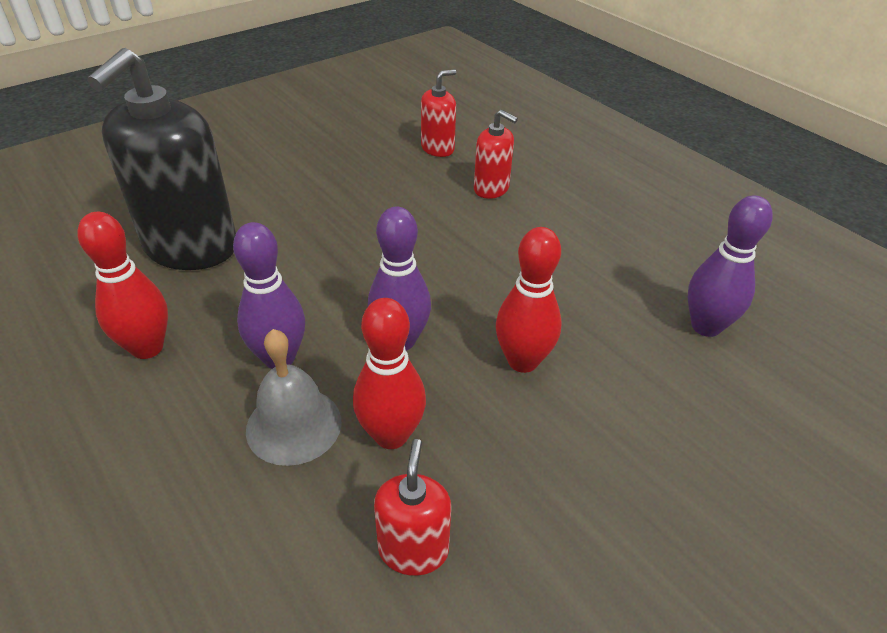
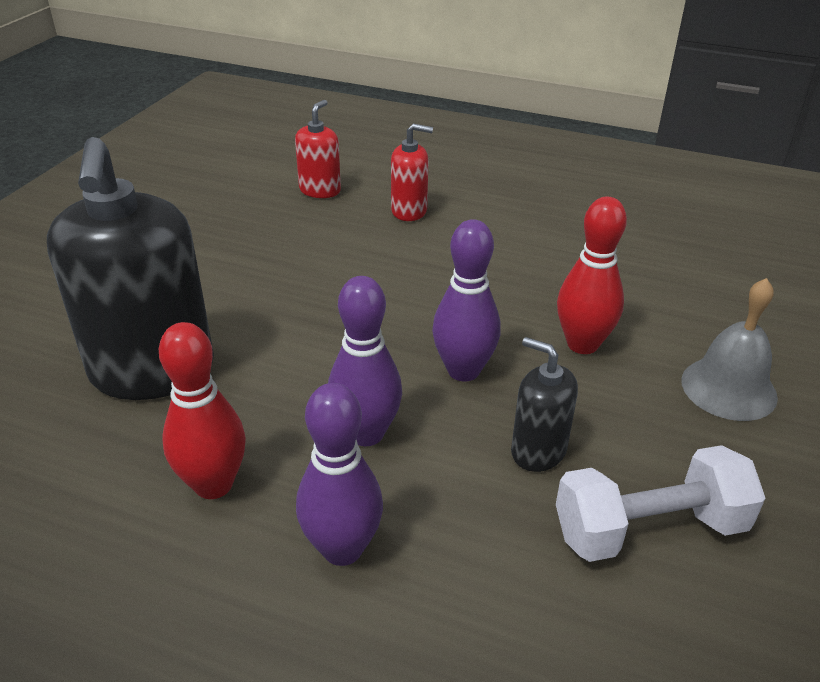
camera: 30 degrees left, 5 degrees down
grey bell [246,329,342,466] -> grey bell moved to [681,278,778,421]
red bowling pin [353,298,426,449] -> black soap dispenser [511,337,578,472]
red soap dispenser [374,439,451,576] -> white dumbbell [556,445,765,562]
purple bowling pin [688,195,773,337] -> purple bowling pin moved to [296,383,383,566]

